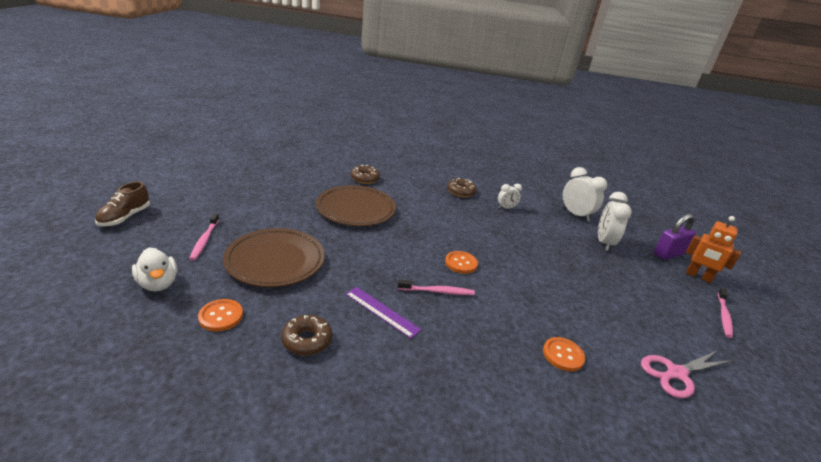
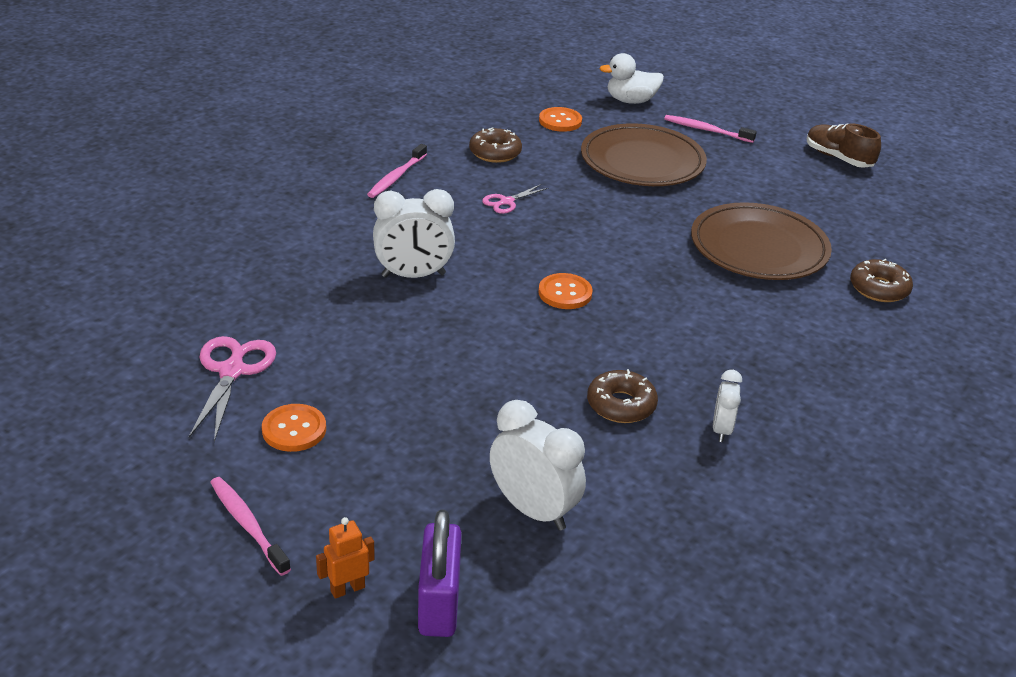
camera: 120 degrees right, 5 degrees up
brown shoe [95,182,150,226] -> brown shoe moved to [807,124,881,168]
purple ruler [346,287,422,339] -> pink scissors [482,184,548,214]
pink toothbrush [398,280,475,295] -> pink toothbrush moved to [367,144,427,198]
brown donut [447,178,477,197] -> brown donut moved to [587,369,658,423]
orange button [543,337,585,371] -> orange button moved to [262,404,326,452]
white clock [563,167,607,222] -> white clock moved to [373,189,455,278]
orange robot [686,216,741,283] -> orange robot [316,517,375,599], size x0.60

